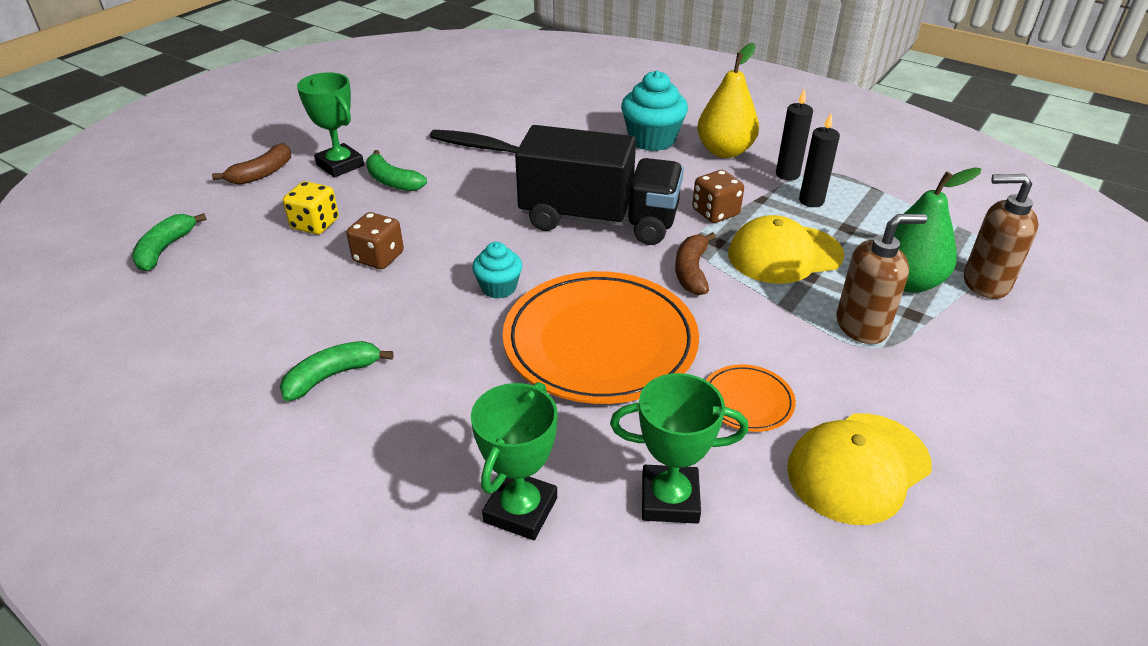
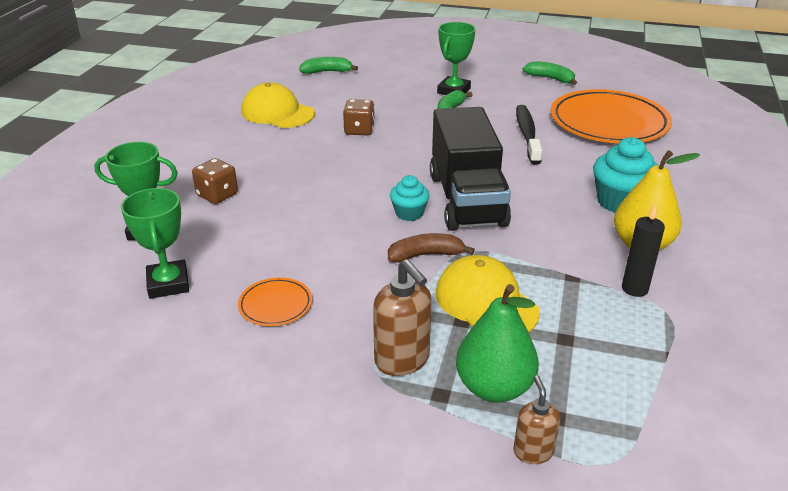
camera: 70 degrees right, 5 degrees down
brown banana [212,143,291,185] -> none
green banana [280,341,394,401] -> green banana moved to [523,61,577,85]
yellow dice [283,181,339,235] -> none
turquoise cupcake [472,242,522,299] -> turquoise cupcake moved to [390,175,430,221]
orange plate [502,271,699,404] -> orange plate moved to [551,89,672,143]
brown dice [692,170,744,223] -> brown dice moved to [192,158,238,204]
yellow cap [787,413,932,525] -> yellow cap moved to [241,83,315,128]
black candle [799,113,840,207] -> none
brown soap dispenser [964,174,1039,299] -> brown soap dispenser [513,375,560,464], size x0.61

